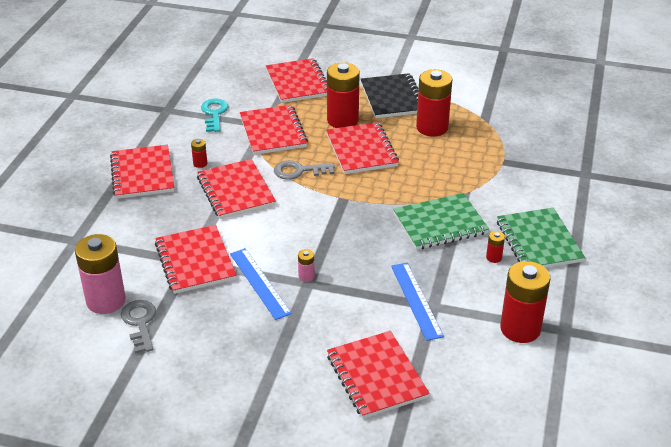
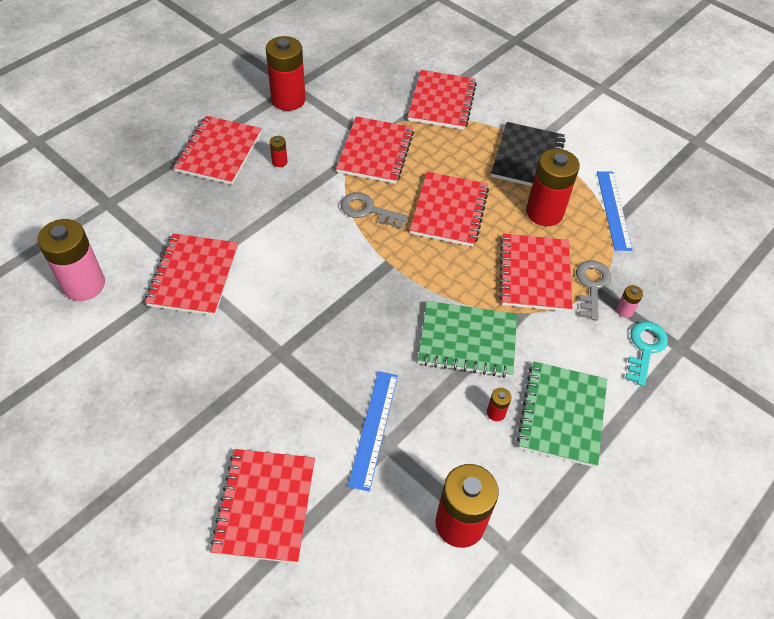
camera: 25 degrees right, 15 degrees up
grey key [121,300,156,353] -> grey key moved to [576,261,611,320]
red notebook [197,159,276,219] -> red notebook moved to [499,234,573,312]
turquoise key [201,99,228,132] -> turquoise key moved to [625,321,668,386]
blue ruler [230,248,292,320] -> blue ruler moved to [597,171,632,251]
pink battery [298,249,315,282] -> pink battery moved to [616,285,643,318]
red battery [327,62,360,128] -> red battery moved to [266,36,305,111]

